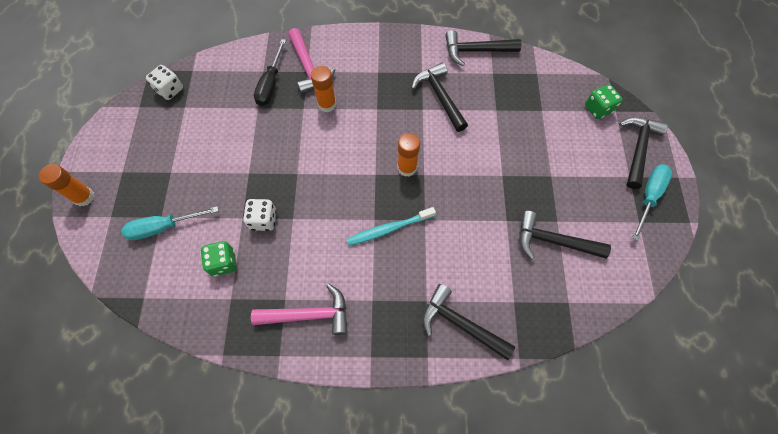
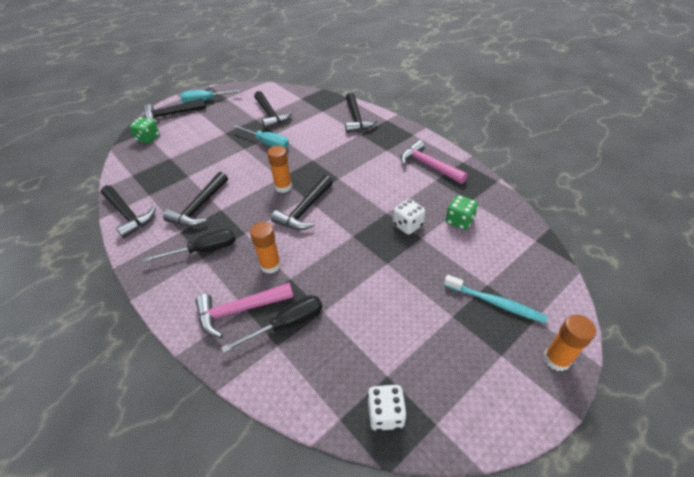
camera: 130 degrees left, 20 degrees down
turquoise screwdriver [121,206,218,240] -> turquoise screwdriver moved to [232,125,289,149]
pink hammer [288,28,336,94] -> pink hammer turned 135 degrees counterclockwise [195,283,293,338]
turquoise toothbrush [346,207,436,246] -> turquoise toothbrush moved to [444,275,548,323]
none -> black screwdriver [143,229,235,263]
none -> black hammer [271,175,333,230]

